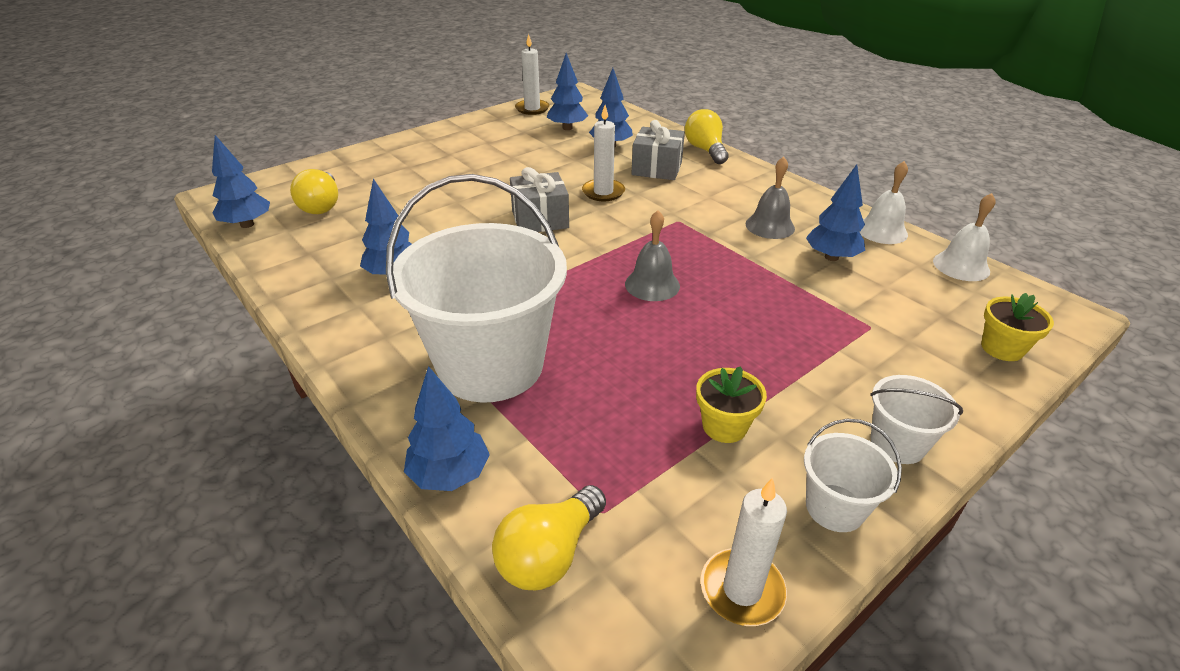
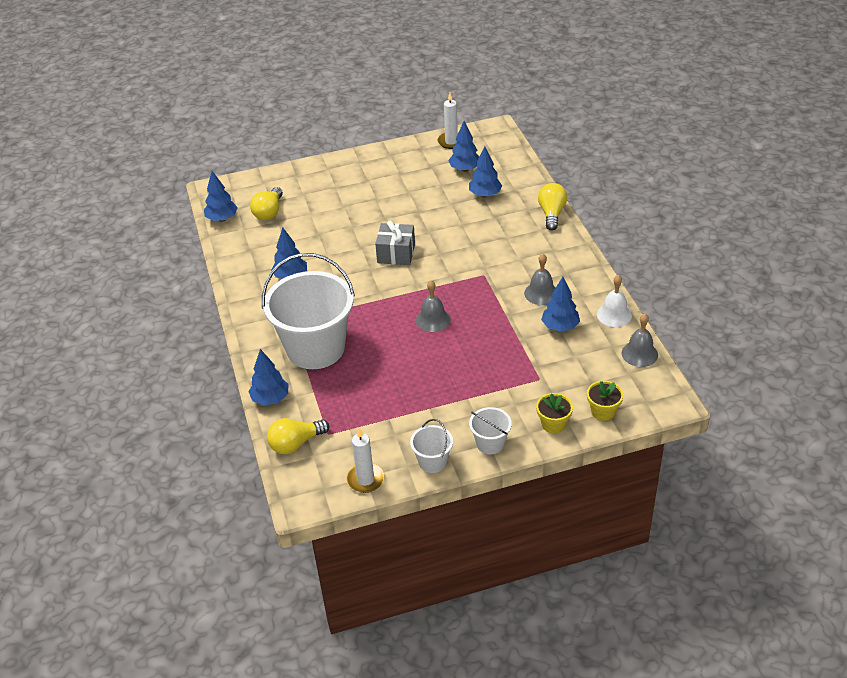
camera: 25 degrees right, 5 degrees up
white candle [582,105,625,201] -> none
grey gift [632,120,685,180] -> none
yellow flower pot [696,366,767,443] -> yellow flower pot moved to [536,393,573,433]
white bell [933,193,996,281] -> grey bell [622,314,658,367]

